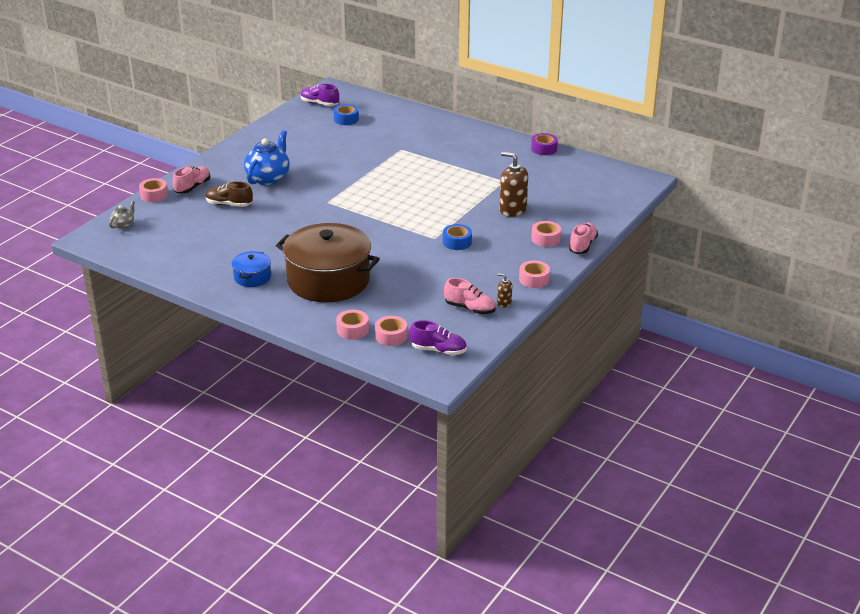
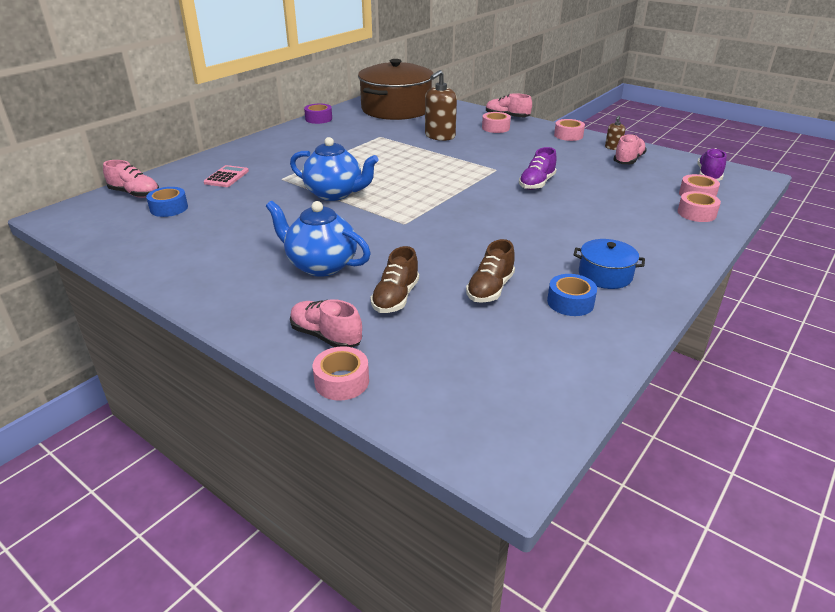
camera: 85 degrees left, 0 degrees up
grey teapot [109,201,135,229] -> none
brown pot [276,223,380,302] -> brown pot moved to [358,59,433,120]
purple shoe [300,84,339,106] -> purple shoe moved to [519,147,557,190]
blue tape [443,224,472,250] -> blue tape moved to [547,274,597,316]
none -> pink shoe [103,160,159,198]
none -> pink calculator [204,165,249,187]
none -> blue teapot [290,137,379,201]
none -> brown shoe [466,239,515,303]

